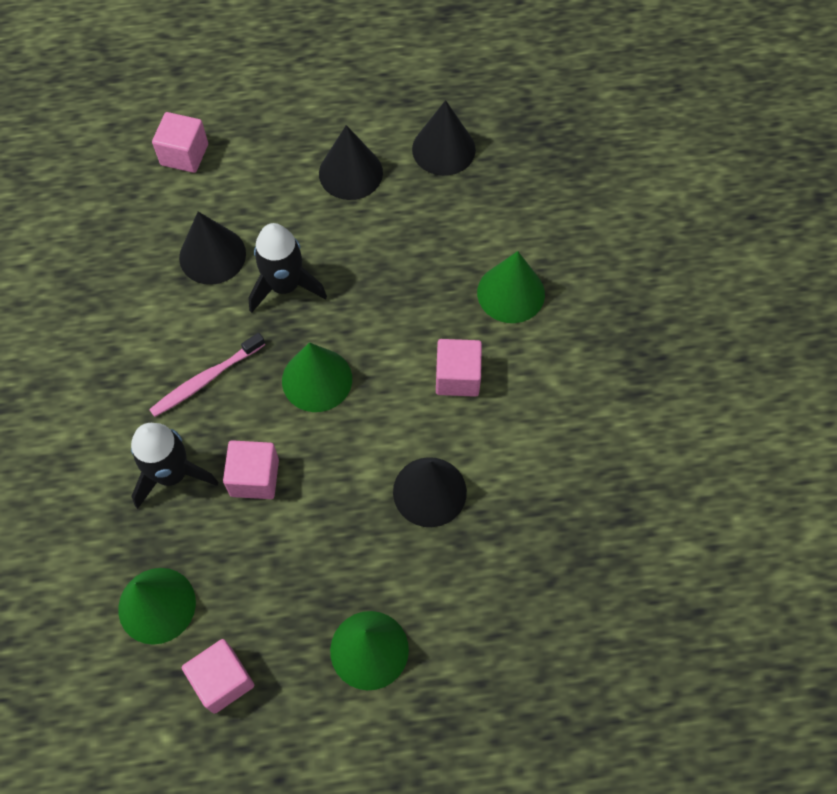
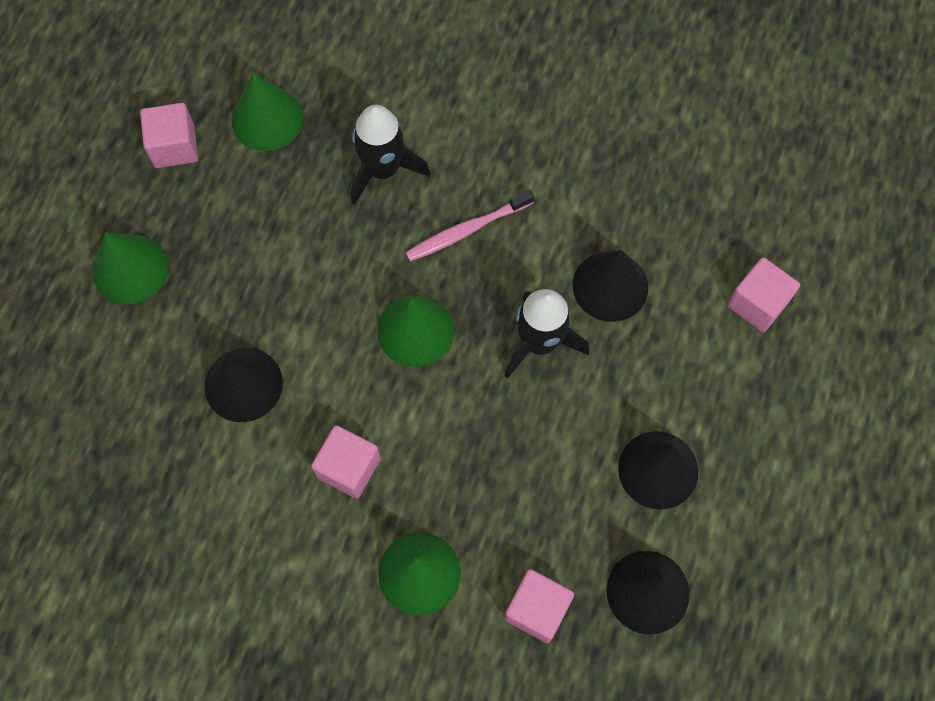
camera: 115 degrees right, 5 degrees up
pink toothbrush [149,333,265,417] -> pink toothbrush turned 105 degrees counterclockwise [405,189,534,261]
pink cube [223,440,279,499] -> pink cube moved to [504,569,574,643]

